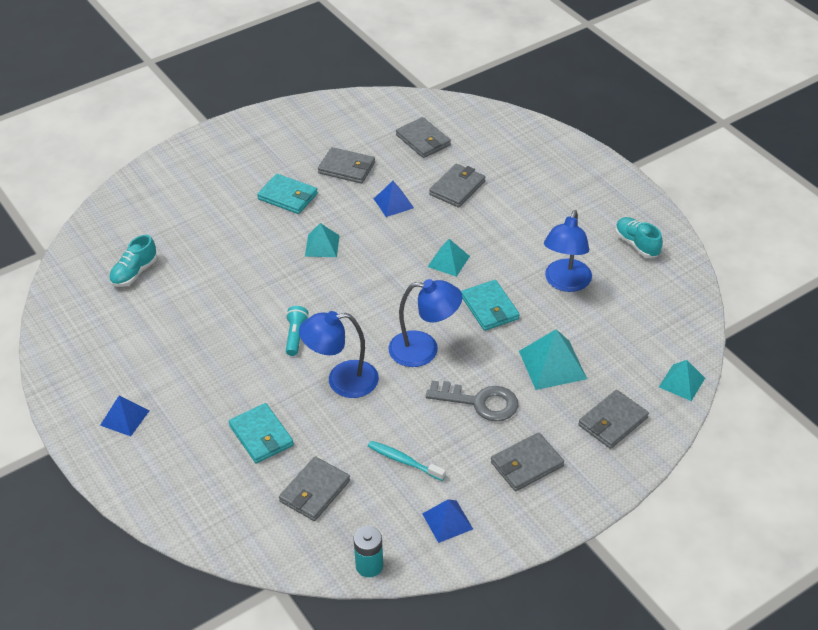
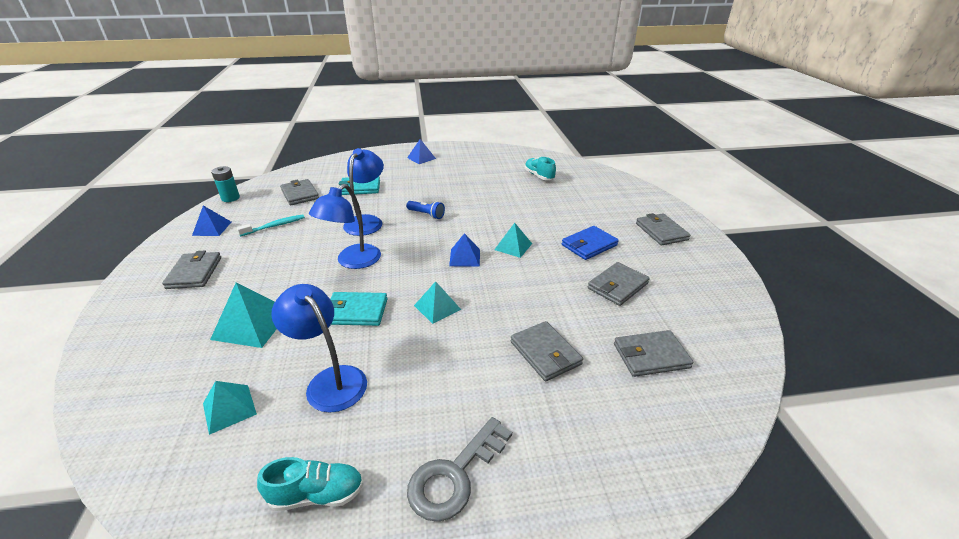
camera: 115 degrees right, 10 degrees down
turquoise wallet [257,174,318,214] -> blue wallet [562,226,619,260]
turquoise flashlight [286,306,309,356] -> blue flashlight [406,201,445,219]
blue pyramid [374,181,414,217] -> blue pyramid moved to [449,233,480,267]
grey key [426,381,518,422] -> grey key moved to [407,417,512,522]
grey wallet [578,390,649,449] -> grey wallet moved to [636,213,690,245]
turquoise pyramid [659,360,705,401] -> turquoise pyramid moved to [203,381,257,435]

